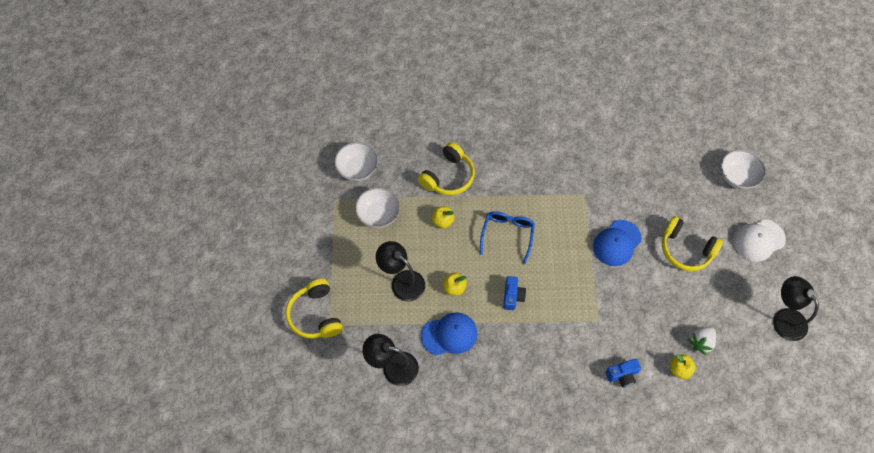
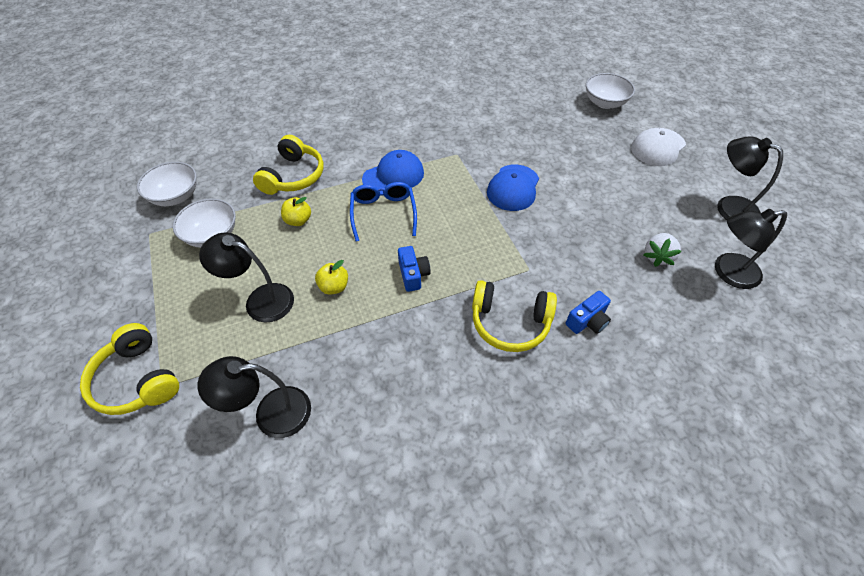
camera: 20 degrees left, 10 degrees down
blue cap [421,312,477,355] -> blue cap moved to [362,150,424,196]
yellow headphones [662,216,723,271] -> yellow headphones moved to [472,280,557,352]
yellow apple [670,354,696,379] -> none
none -> black lamp [715,209,787,289]

